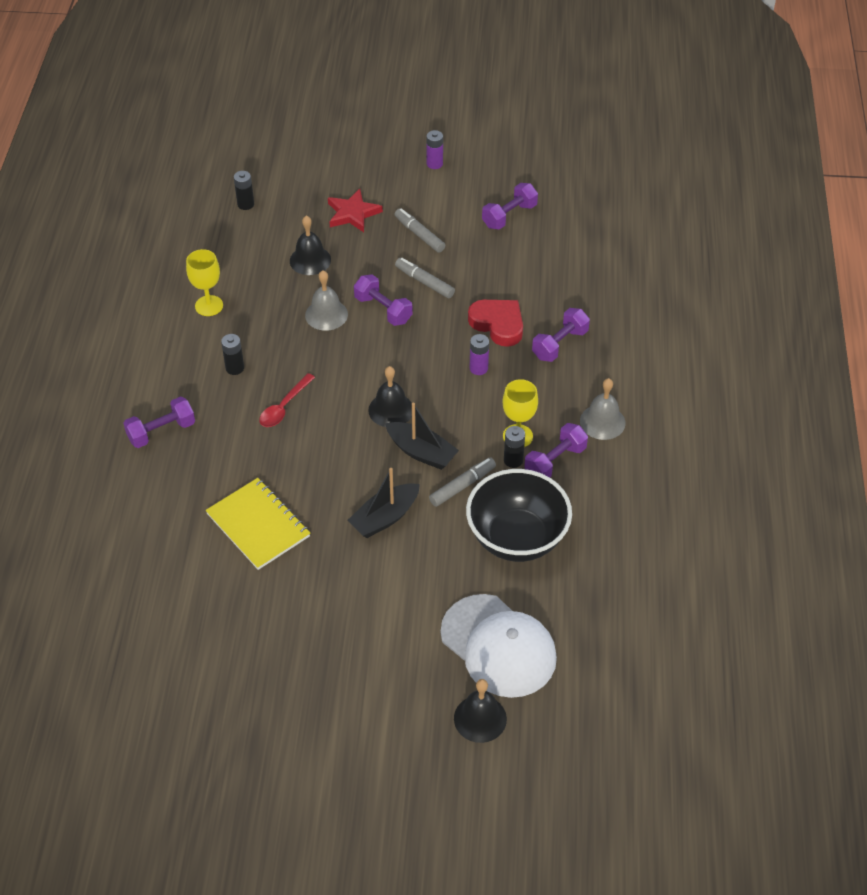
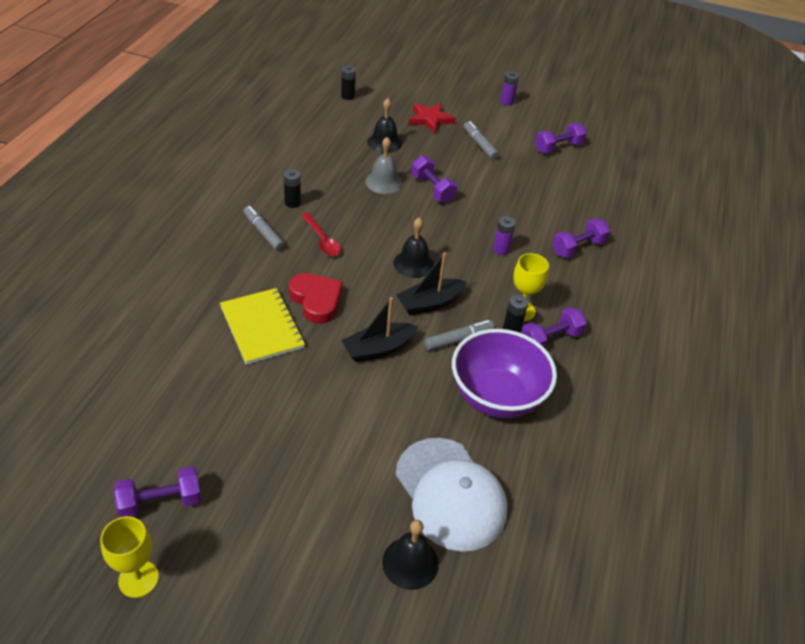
camera: 10 degrees right, 5 degrees down
purple dumbbell [123,397,195,448] -> purple dumbbell moved to [114,467,201,517]
yellow goblet [186,249,223,316] -> yellow goblet moved to [100,516,159,598]
red spoon [259,373,315,427] -> red spoon turned 75 degrees counterclockwise [301,213,341,256]
black boat [385,403,459,470] -> black boat turned 105 degrees clockwise [396,252,467,315]
grey marker [395,258,455,298] -> grey marker moved to [243,206,285,251]
black bowl [466,469,572,562] -> purple bowl [452,329,557,419]
red heart [468,300,523,347] -> red heart moved to [289,273,343,324]
grey bell [580,378,625,440] -> none

